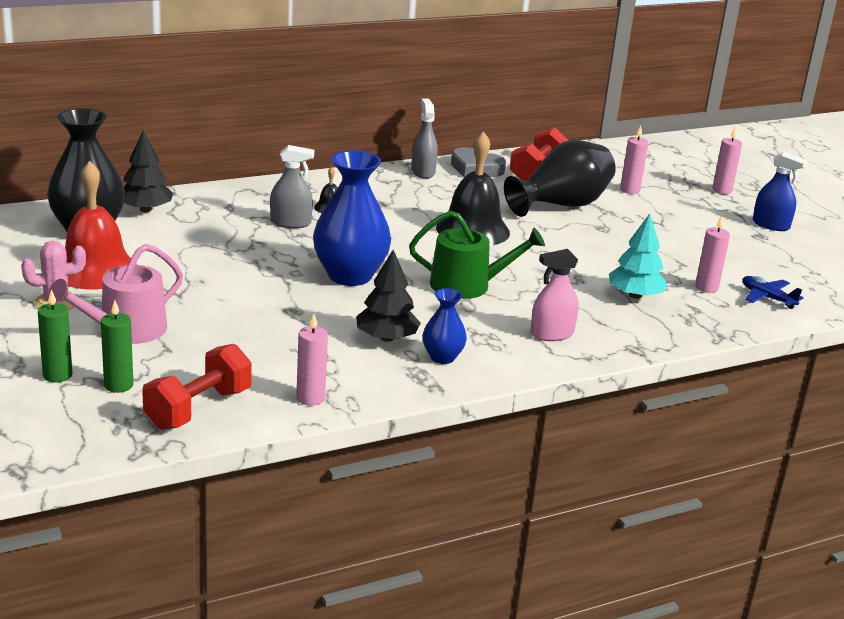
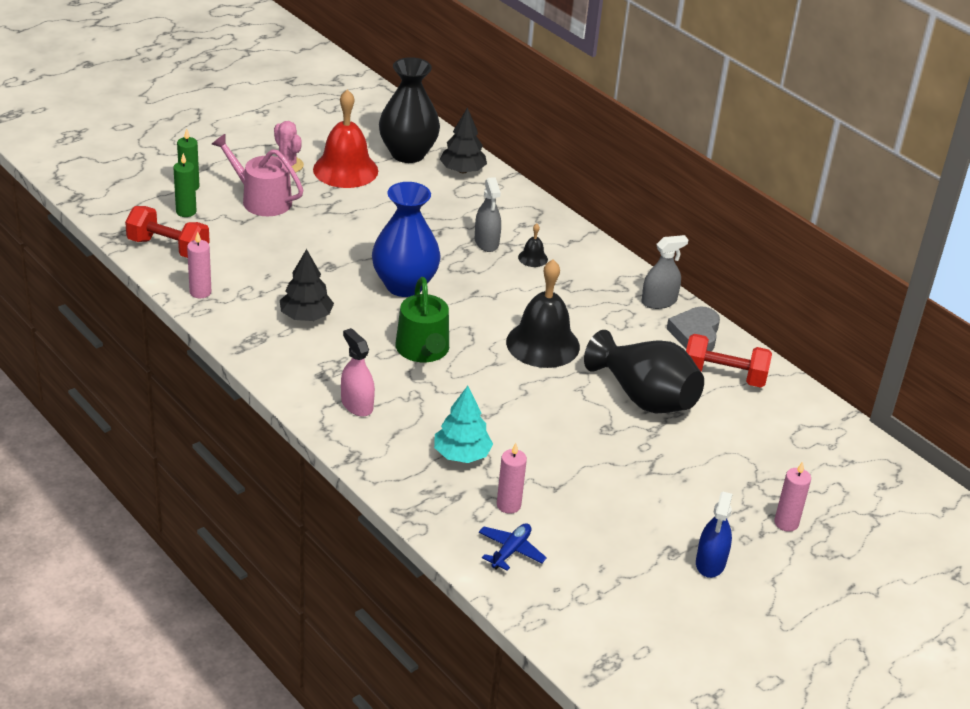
camera: 75 degrees right, 10 degrees up
blue vase [423,288,467,364] -> none
pink candle [620,126,648,194] -> none

